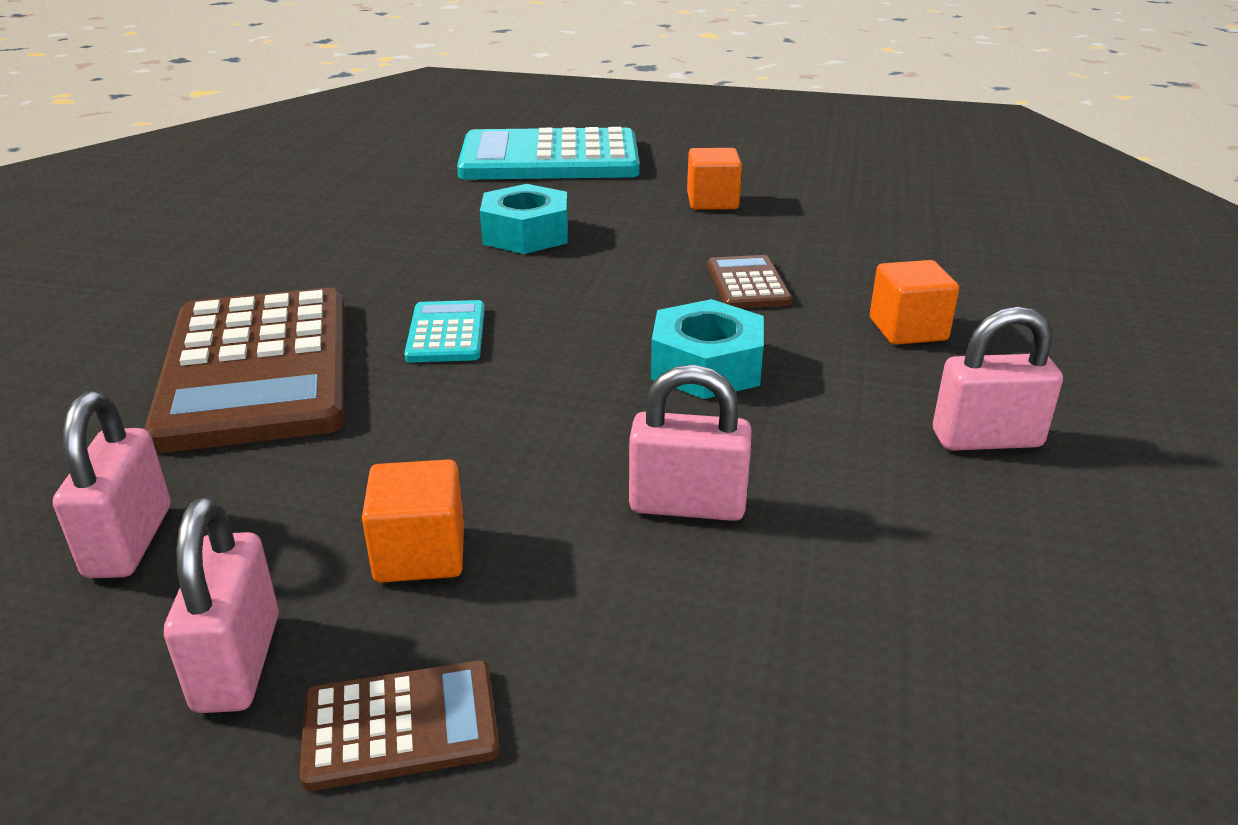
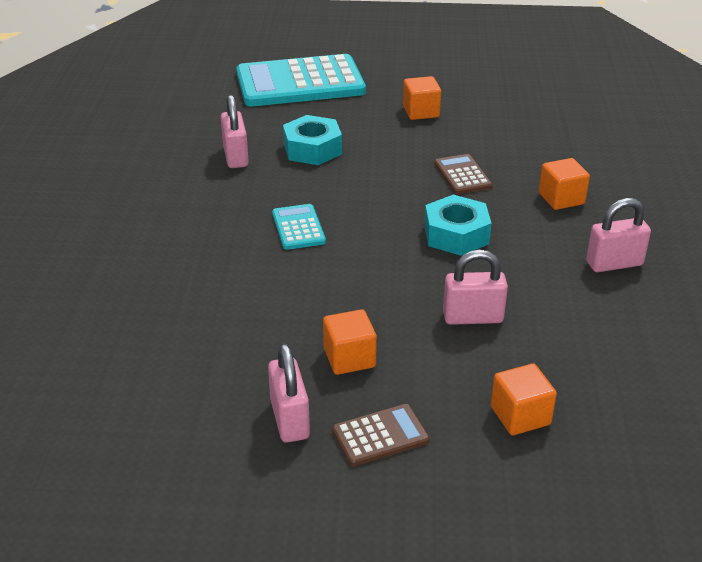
camera: 10 degrees left, 5 degrees up
pink padlock [53,391,171,578] -> pink padlock moved to [221,94,249,168]
brown calculator [144,288,344,453] -> none
none -> orange cube [491,364,557,435]

